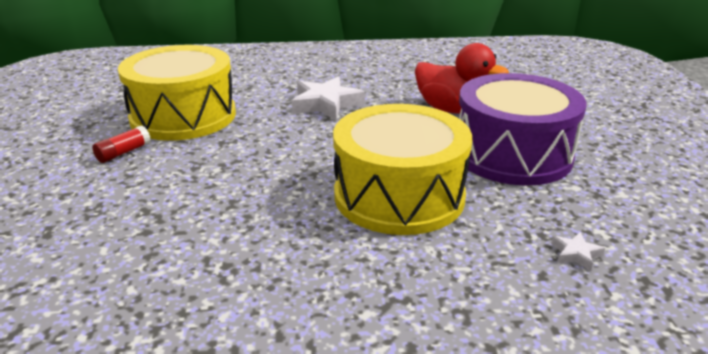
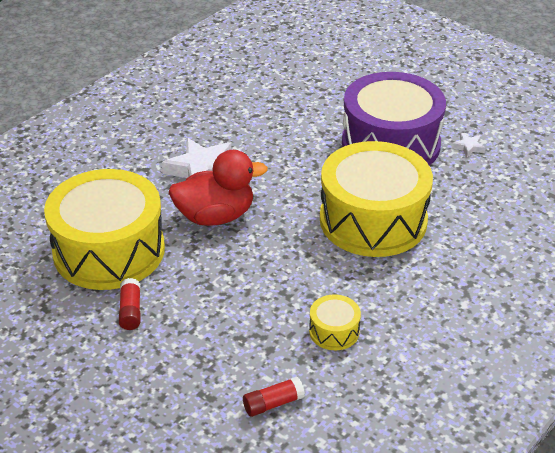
camera: 45 degrees left, 10 degrees up
red duck [415,43,509,114] -> red duck moved to [168,150,268,226]
white star [551,232,605,271] -> white star moved to [451,133,486,157]
none -> red glue stick [243,376,305,417]
none -> yellow drum [309,295,361,350]

